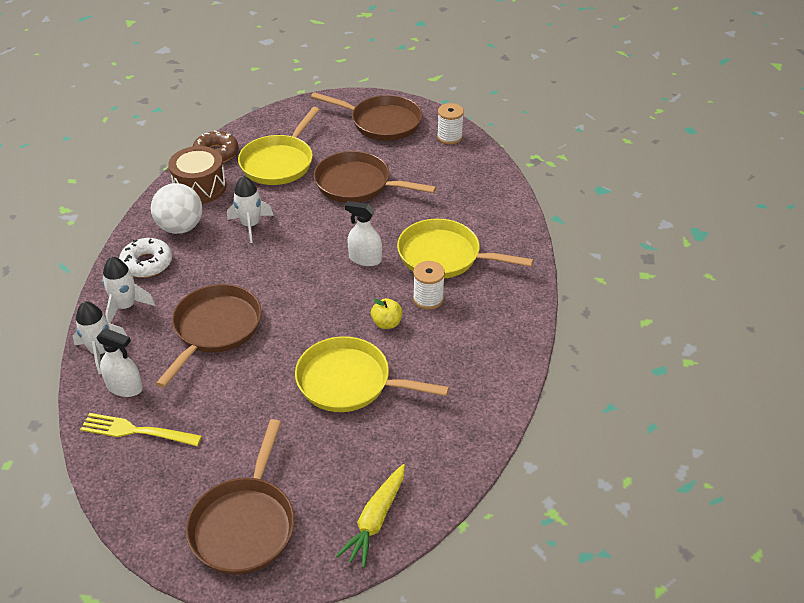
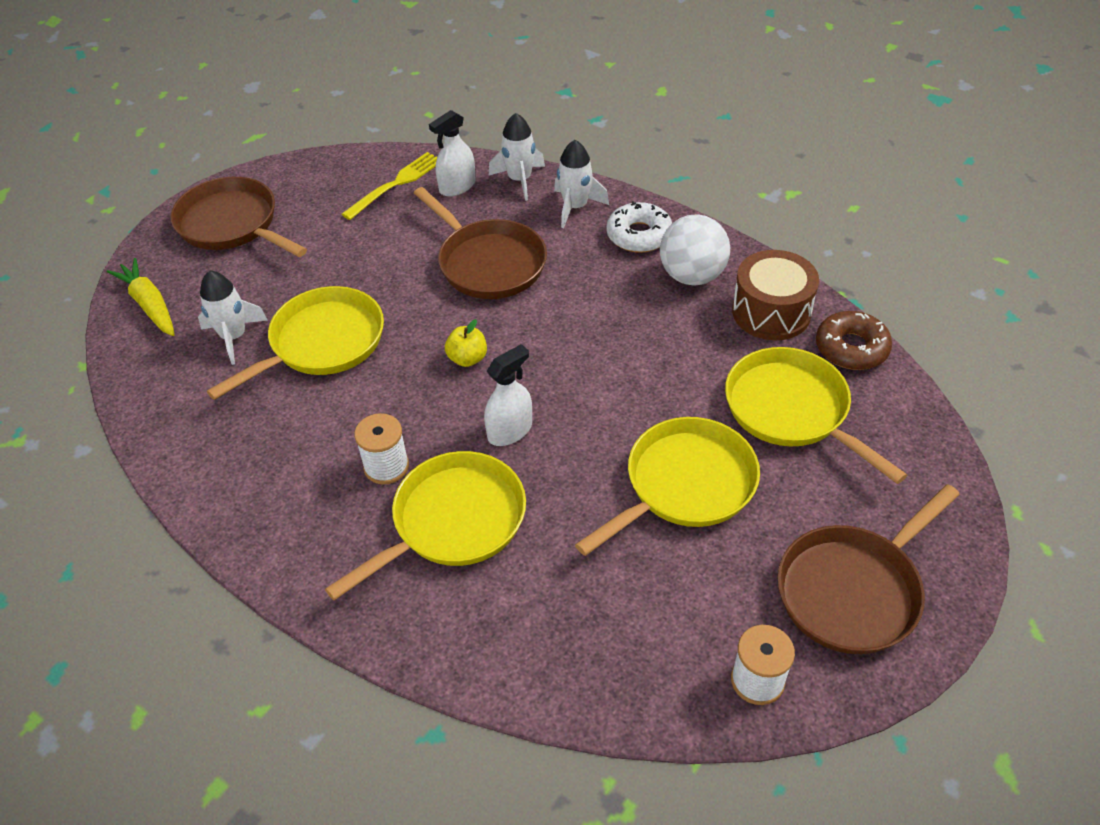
camera: 120 degrees right, 5 degrees up
white rocket [227,176,274,243] -> white rocket moved to [198,270,268,365]
brown pan [314,151,436,203] -> yellow pan [575,417,760,556]
yellow apple [371,298,402,329] -> yellow apple moved to [445,319,487,367]

